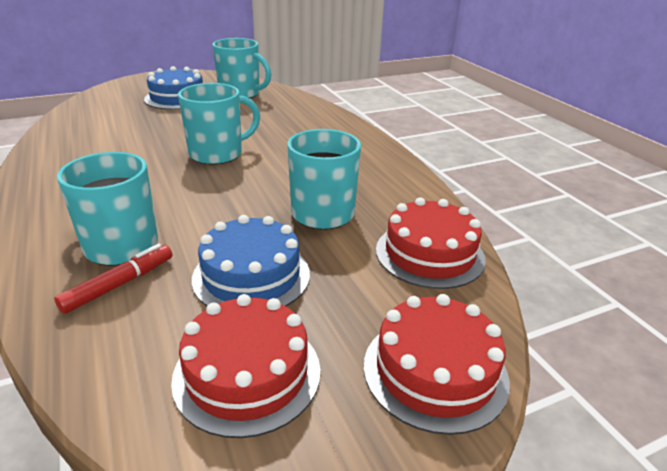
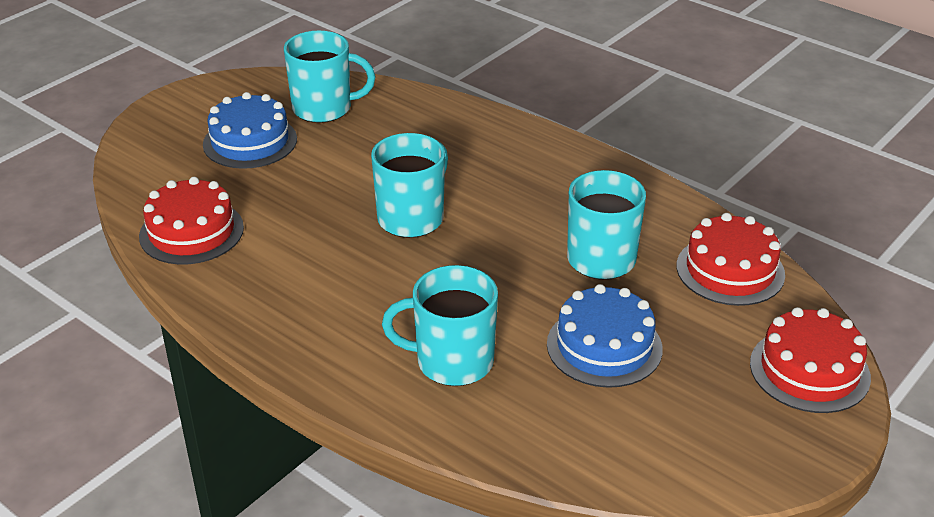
camera: 25 degrees left, 5 degrees up
red marker [54,244,173,314] -> none
red cake [171,294,320,438] -> red cake moved to [139,177,244,265]

